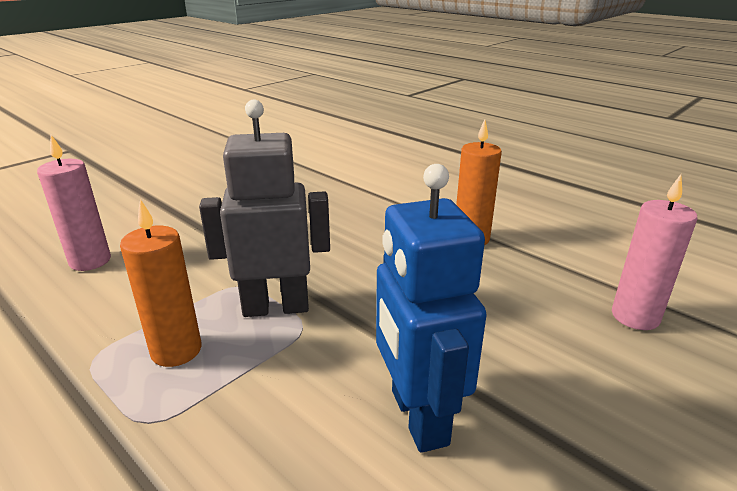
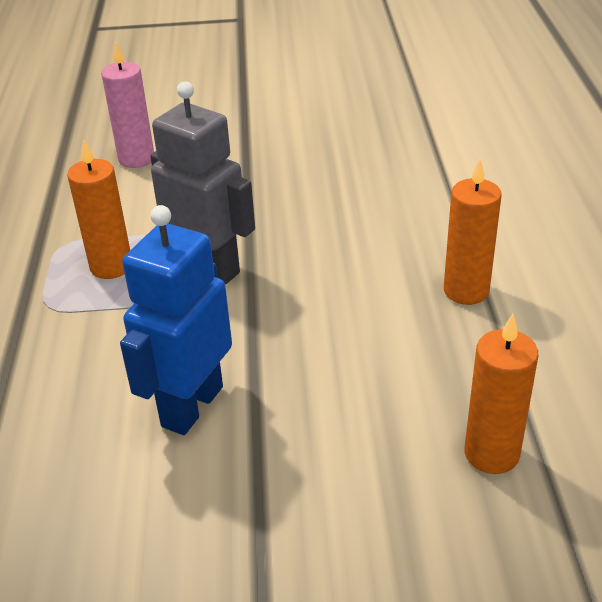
camera: 45 degrees right, 10 degrees up
pink candle [612,174,697,330] -> orange candle [464,314,538,474]

